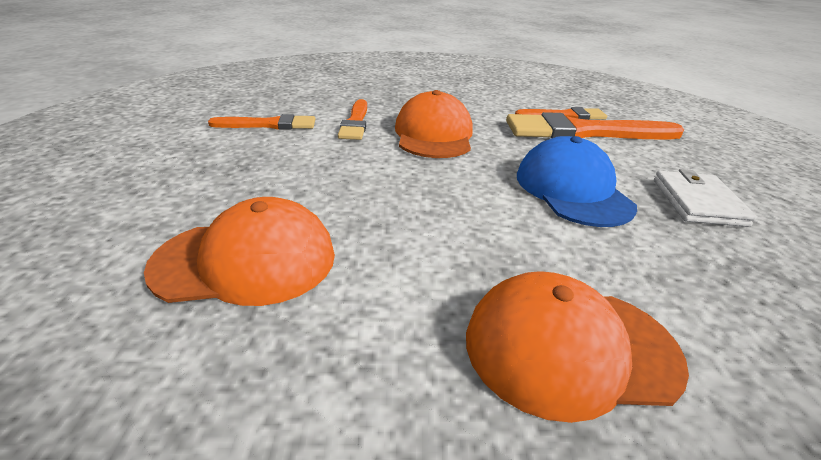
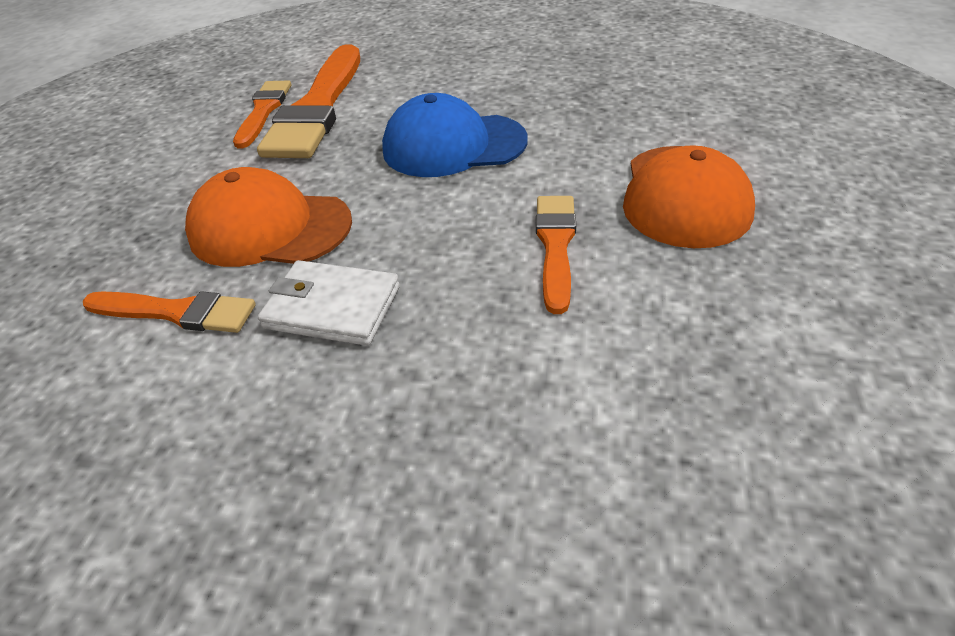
camera: 75 degrees left, 10 degrees up
orange cap [144,197,335,306] -> none
orange brush [208,114,315,130] -> orange brush moved to [536,196,576,314]
white wallet [654,169,757,227] -> white wallet moved to [258,260,400,346]

